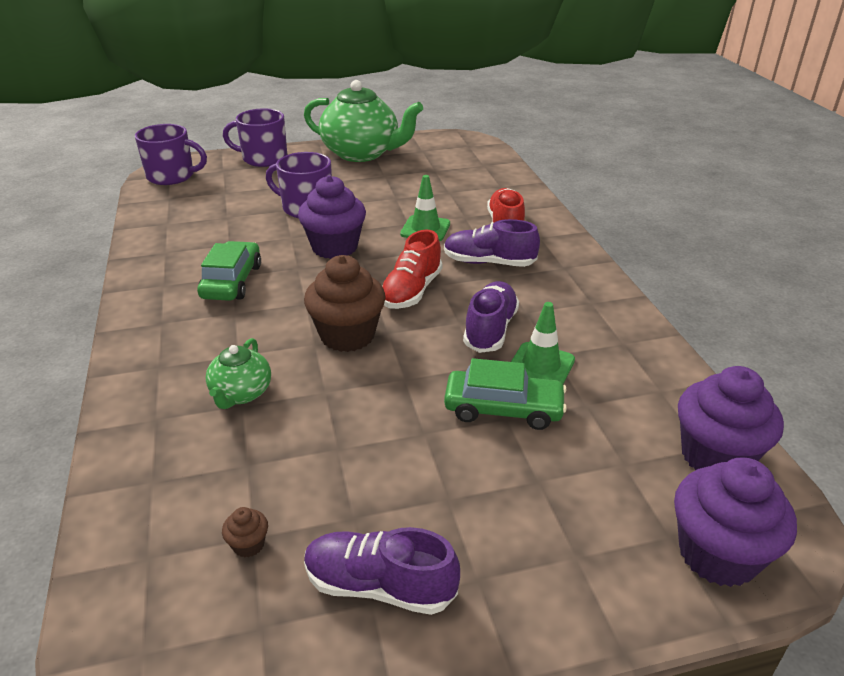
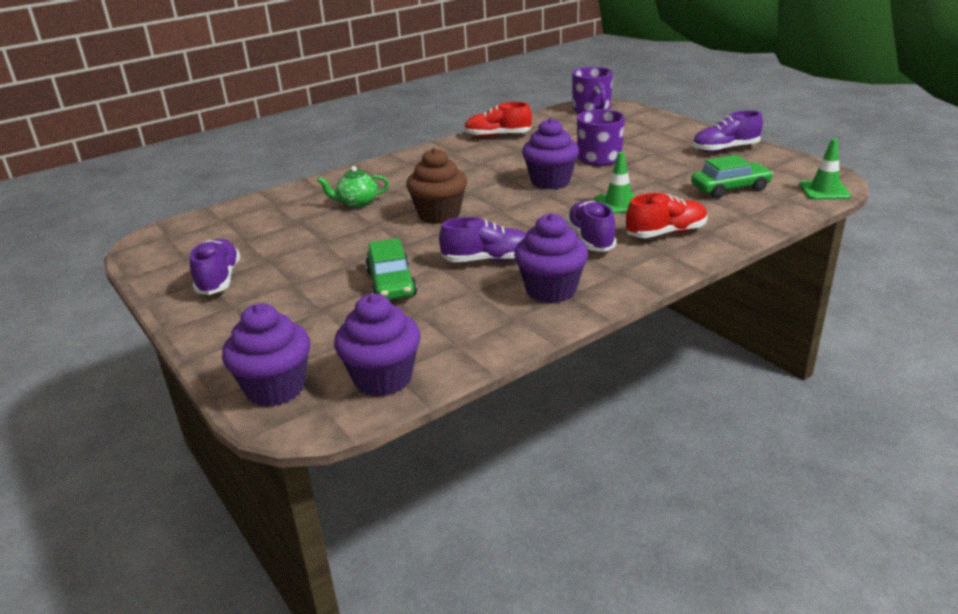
camera: 70 degrees right, 5 degrees down
green car [197,241,261,301] -> green car moved to [691,155,773,198]
brown cupcake [222,507,268,558] -> none
purple mug [223,109,287,167] -> none
green teapot [304,80,423,162] -> purple shoe [693,110,763,152]
red shoe [382,230,442,309] -> red shoe moved to [464,102,532,137]
green traffic cone [511,302,575,384] -> green traffic cone moved to [799,138,851,200]
none -> purple cupcake [514,213,588,303]

